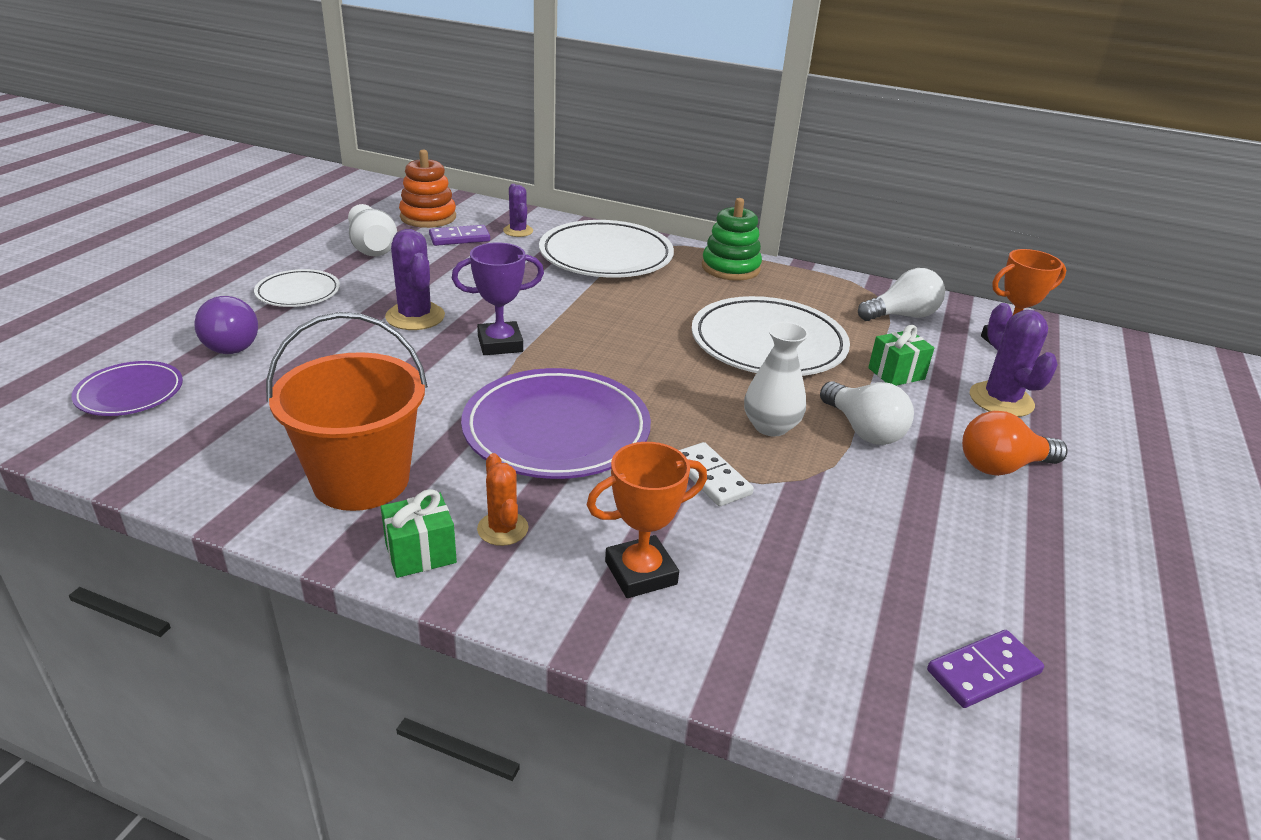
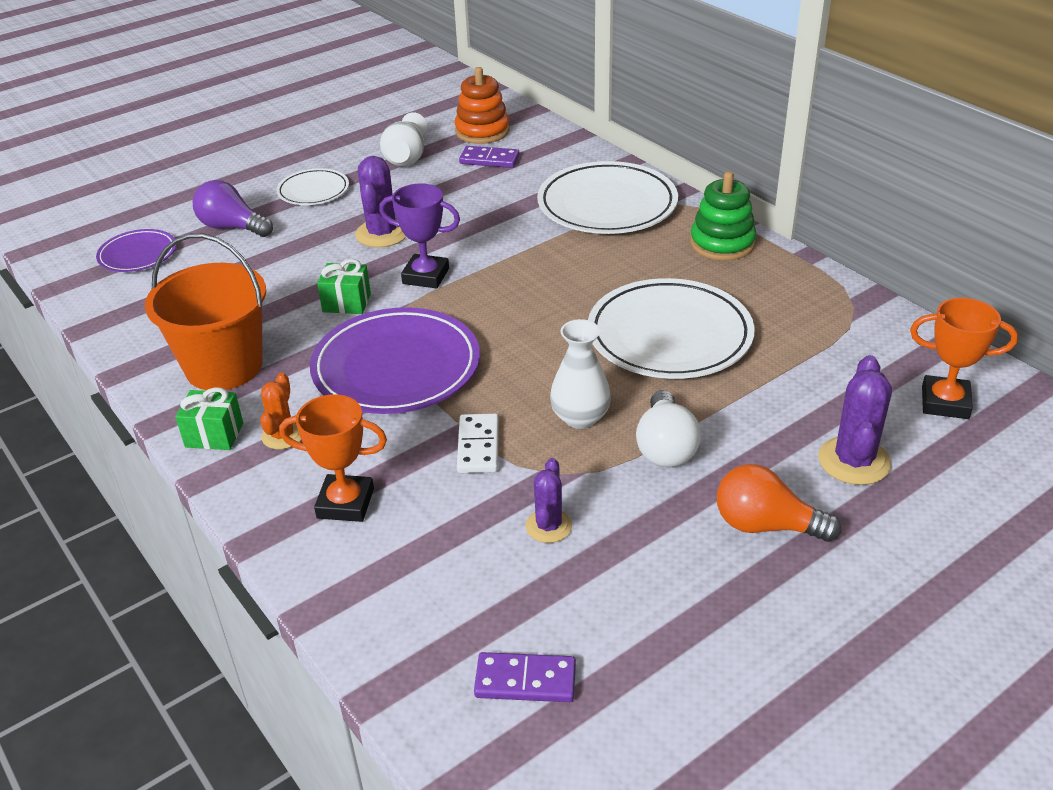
camera: 35 degrees right, 5 degrees up
purple light bulb [194,296,258,354] -> purple light bulb turned 105 degrees clockwise [193,180,273,237]
purple cactus [503,184,533,237] -> purple cactus moved to [526,458,572,543]
white light bulb [858,268,945,321] -> none
green gift [868,325,934,386] -> green gift moved to [317,259,371,314]

